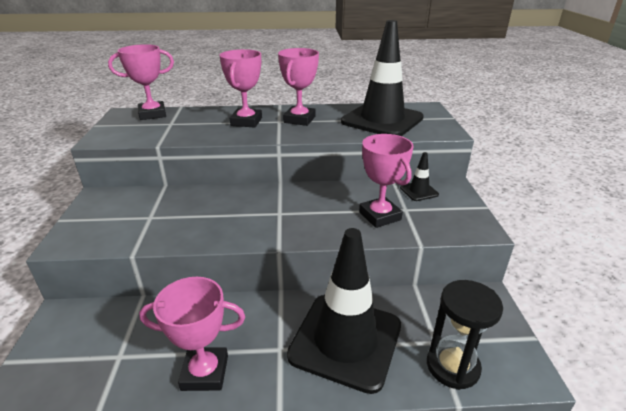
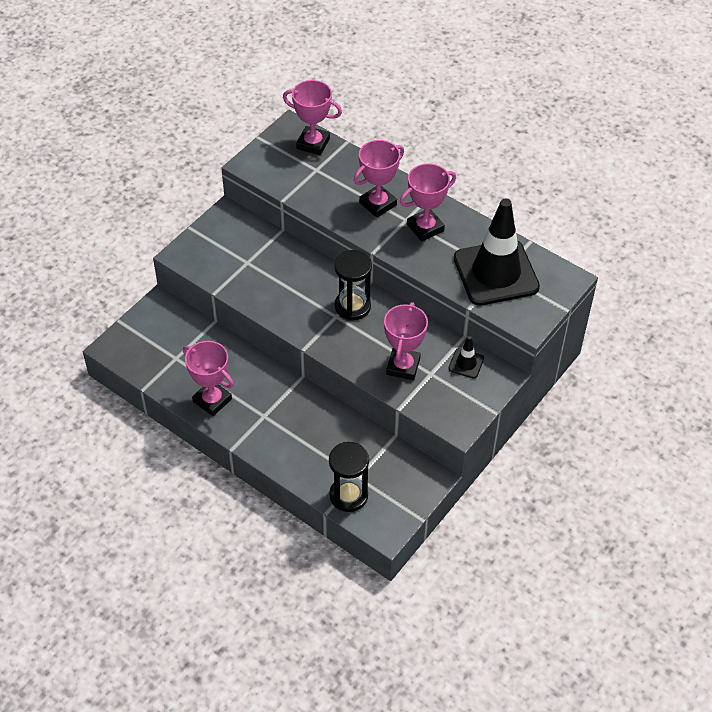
camera: 40 degrees right, 20 degrees up
black traffic cone [287,228,401,394] -> none
none -> black hourglass [334,250,372,320]

